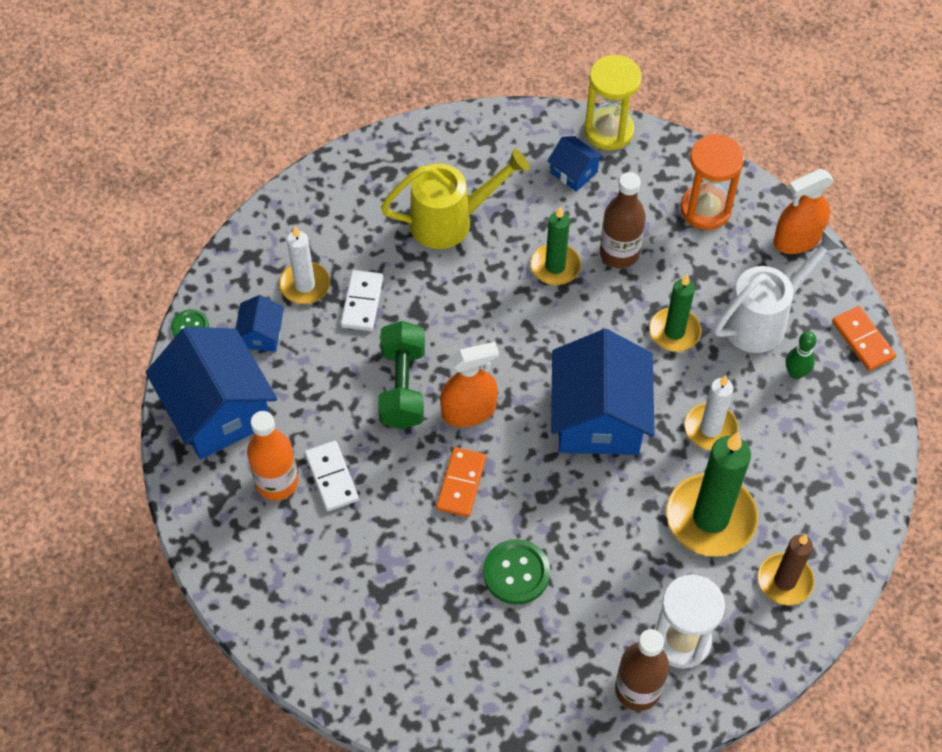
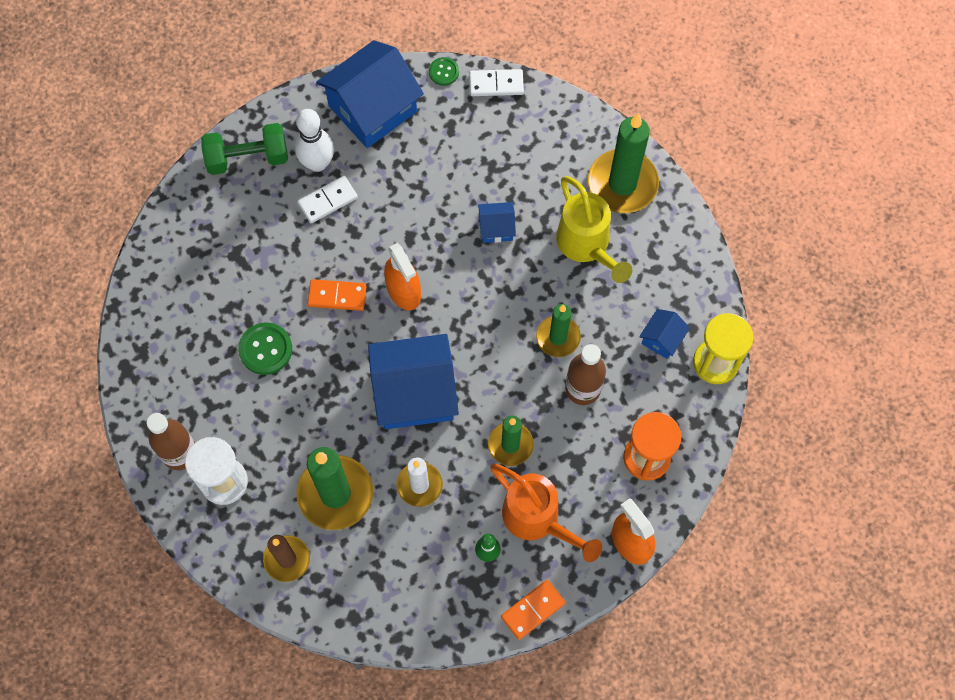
camera: 80 degrees right, 10 degrees up
blue house [235,295,284,352] -> blue house moved to [478,202,516,243]
orange bottle [247,411,298,501] -> white bowling pin [295,109,334,172]
white candle [279,226,330,304] -> none
white domino [341,270,383,331] -> white domino moved to [469,69,524,96]
green dumbbell [378,321,425,429] -> green dumbbell moved to [201,123,288,175]
white watering can [714,230,843,353] -> orange watering can [490,464,602,562]
none -> green candle [588,113,659,213]

